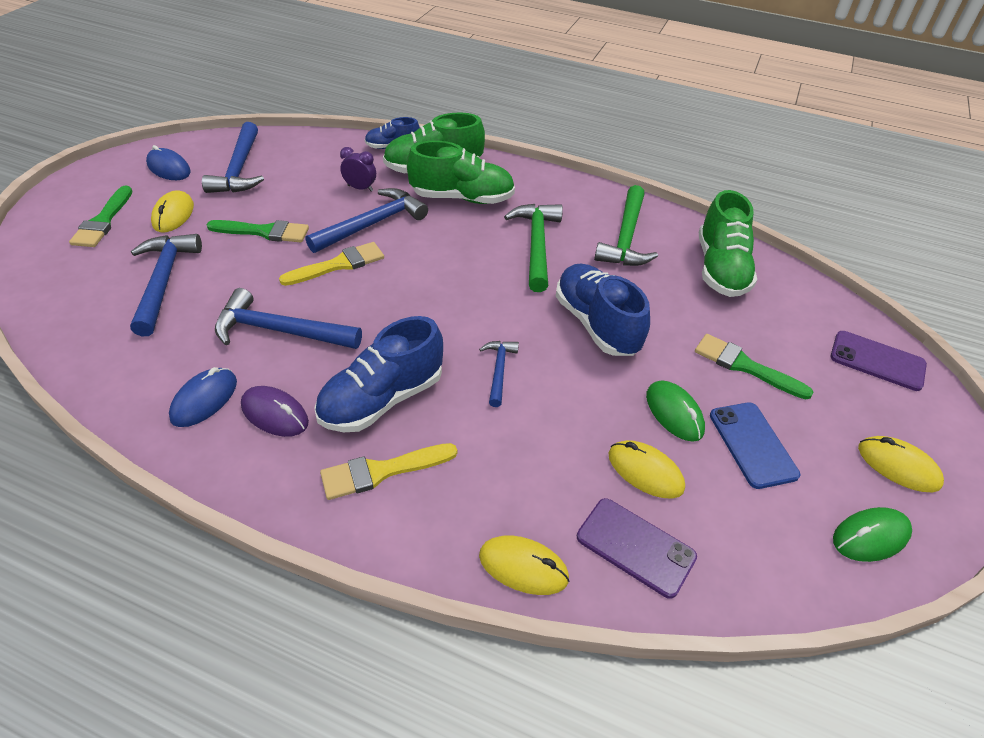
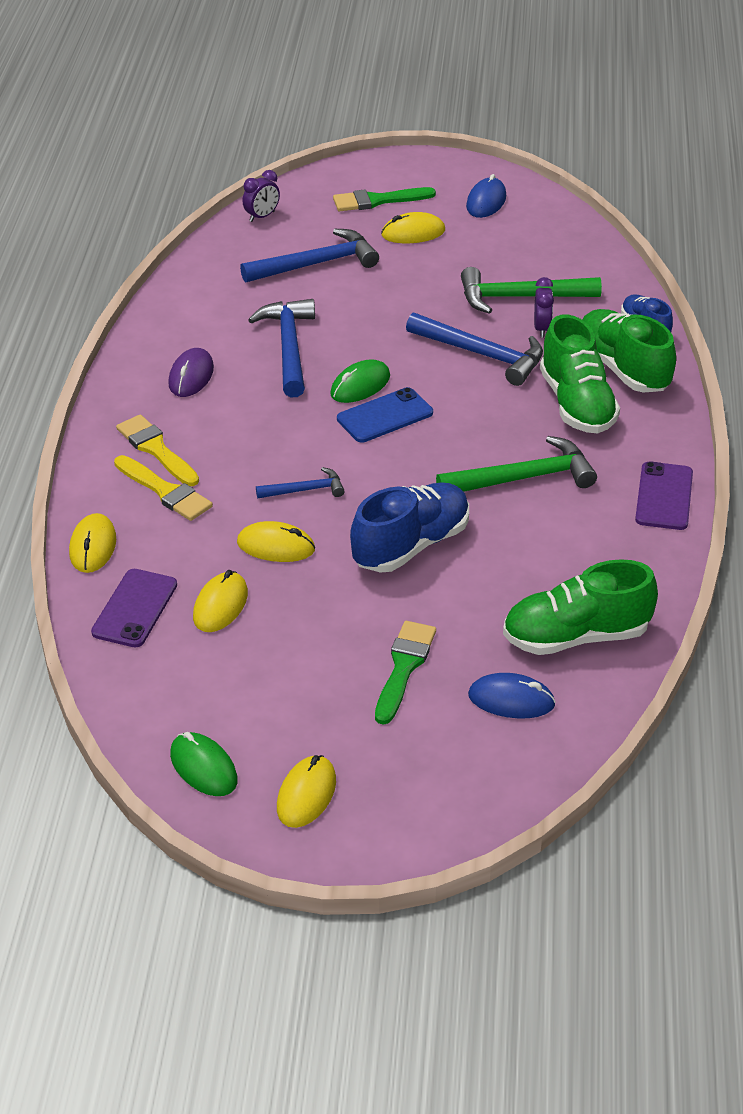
camera: 75 degrees right, 5 degrees down
blue mouse [169,367,237,427] -> blue mouse moved to [468,673,556,719]
blue hammer [202,122,264,193] -> none
green brush [207,220,309,242] -> none
yellow brush [279,242,384,286] -> yellow brush moved to [114,455,213,521]
blue shoe [314,316,443,432] -> none
green hammer [594,185,658,266] -> green hammer moved to [461,267,602,314]
green mouse [646,380,705,441] -> green mouse moved to [330,359,390,403]
blue phone [710,402,800,489] -> blue phone moved to [337,387,433,443]
purple phone [830,331,927,391] -> purple phone moved to [635,461,693,530]
none -> yellow mouse [237,521,315,562]
none -> purple clock [243,170,280,222]

